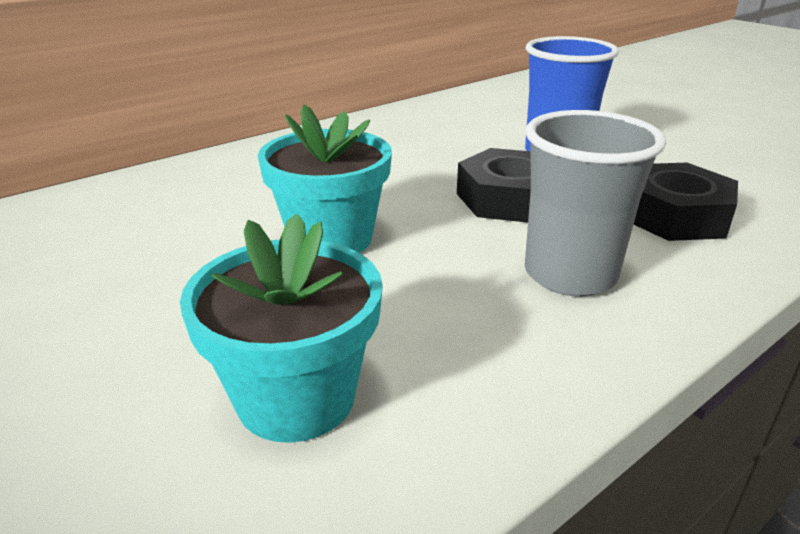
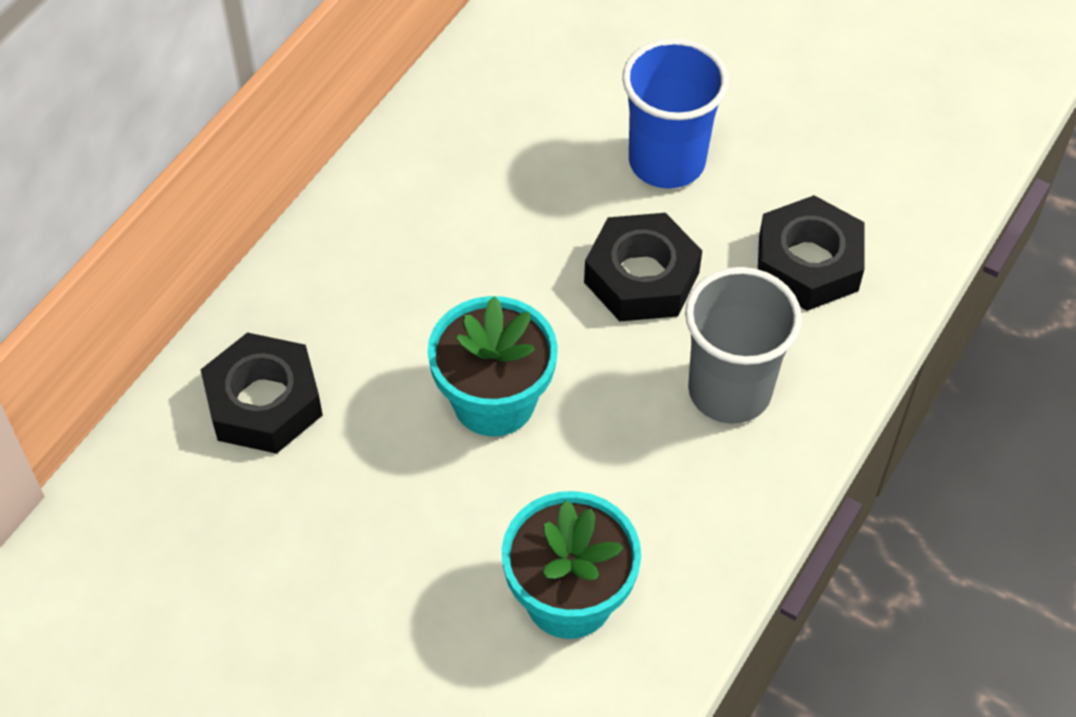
camera: 20 degrees left, 25 degrees up
none -> black nut [201,332,323,454]

